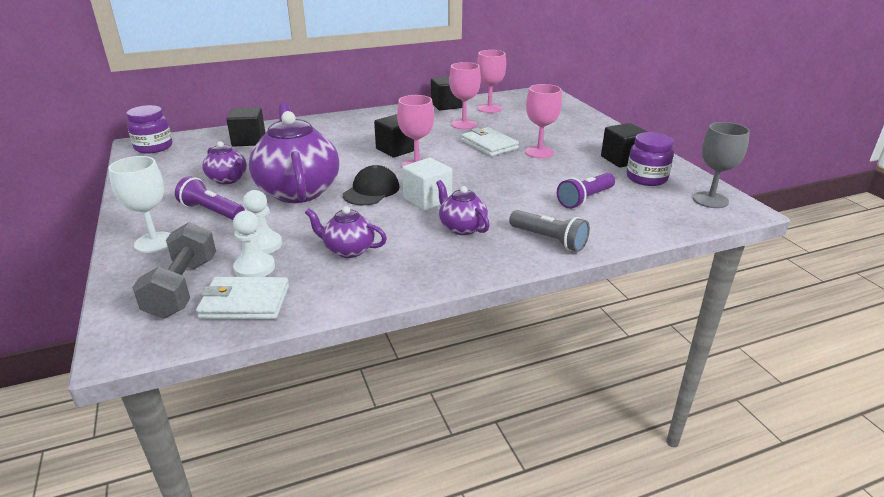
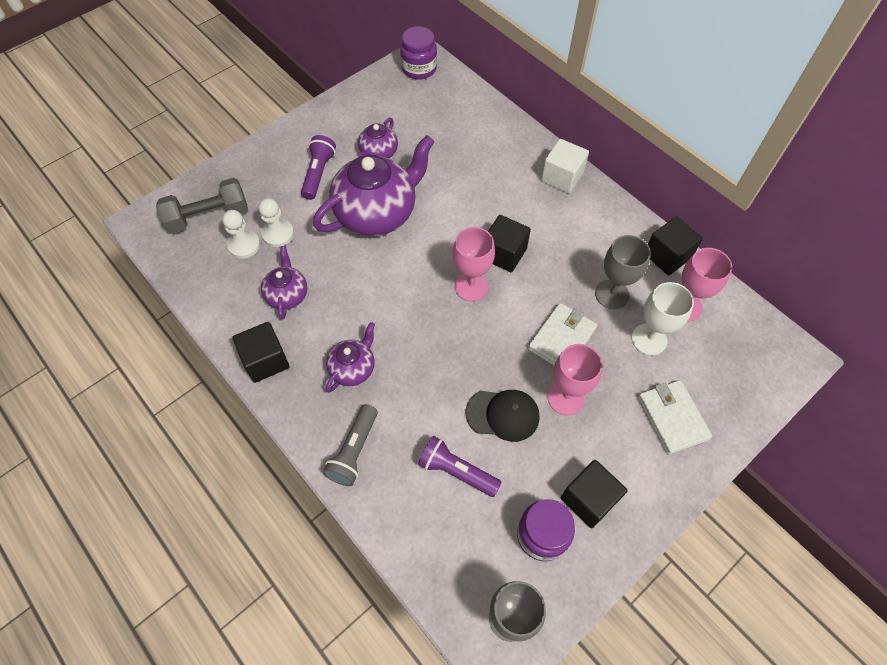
camera: 70 degrees right, 30 degrees up
white goblet [109,156,170,253] -> white goblet moved to [632,282,694,356]
white wallet [196,277,289,320] -> white wallet moved to [638,380,712,454]
black cube [226,107,265,147] -> black cube moved to [233,322,289,383]
black cap [343,165,400,206] -> black cap moved to [465,390,540,442]
white cube [402,158,452,211] -> white cube moved to [541,139,589,194]
pink goblet [449,62,481,130] -> grey goblet [595,235,651,309]

